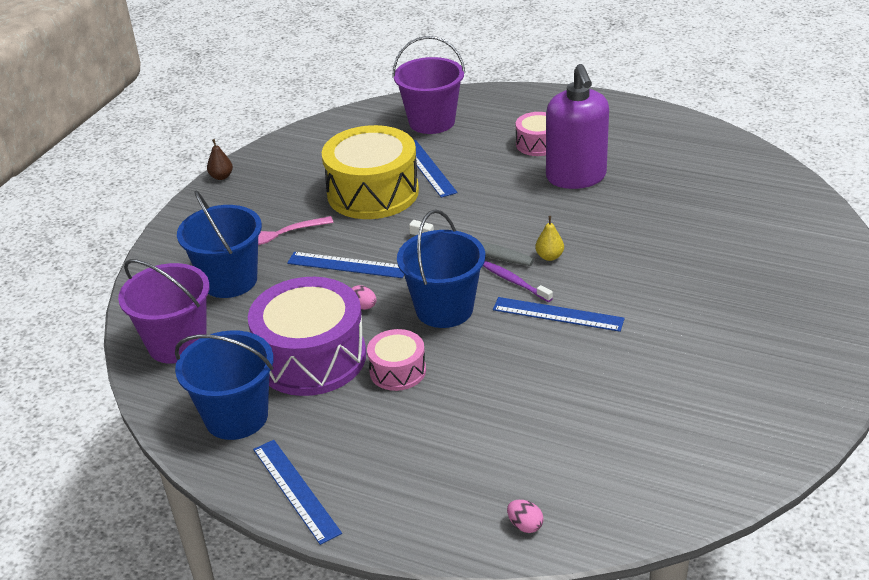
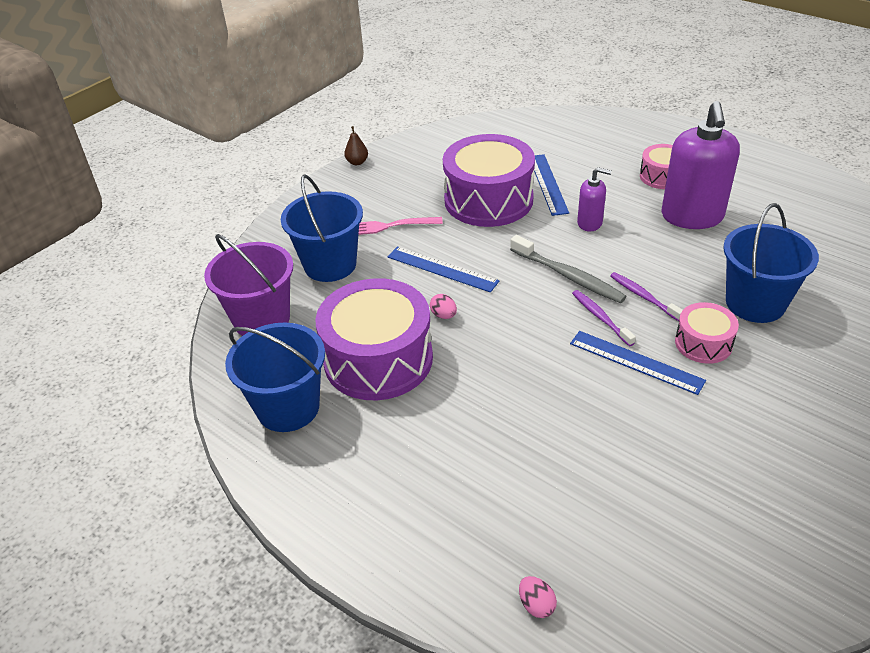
camera: 15 degrees right, 5 degrees up
blue ruler [253,440,342,545] -> none
yellow drum [321,125,419,219] -> purple drum [443,134,535,227]
pink drum [367,329,426,391] -> pink drum moved to [675,302,739,364]
purple bucket [392,36,465,134] -> none
blue bucket [397,209,485,328] -> blue bucket moved to [723,203,819,323]
yellow pear [535,216,564,261] -> purple toothbrush [610,272,683,321]
none -> purple soap dispenser [577,167,612,232]

